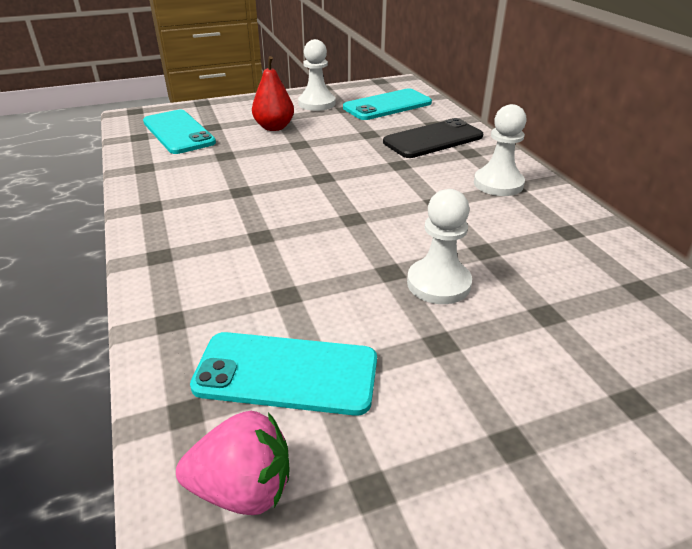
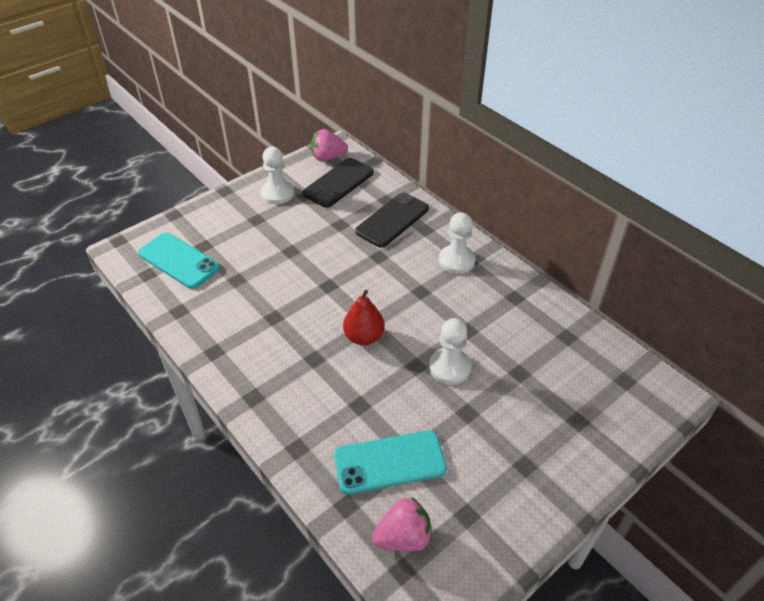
camera: 20 degrees left, 10 degrees up
red pear [252,56,294,131] -> red pear moved to [343,290,385,345]
turquoise phone [343,89,432,120] -> black phone [303,158,374,208]
none -> pink strawberry [311,129,348,162]

